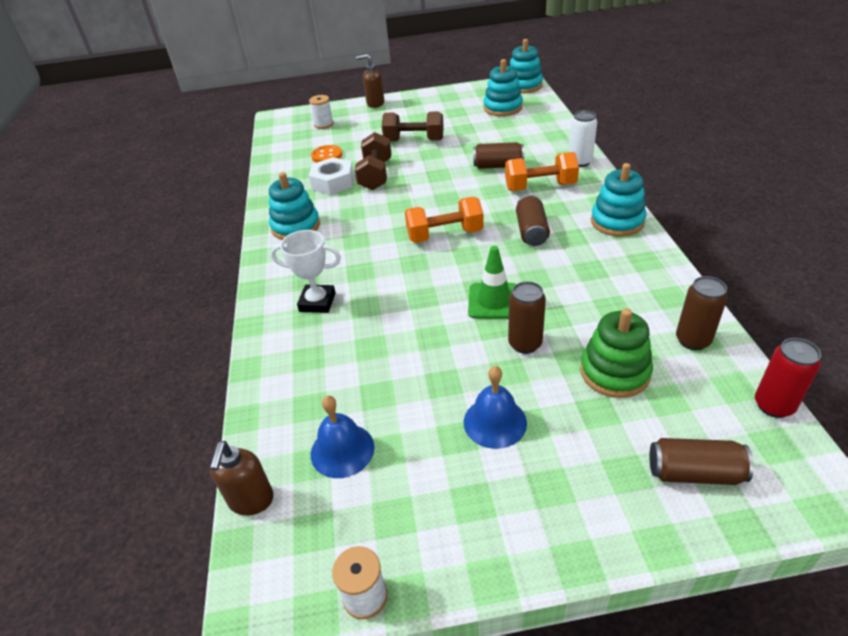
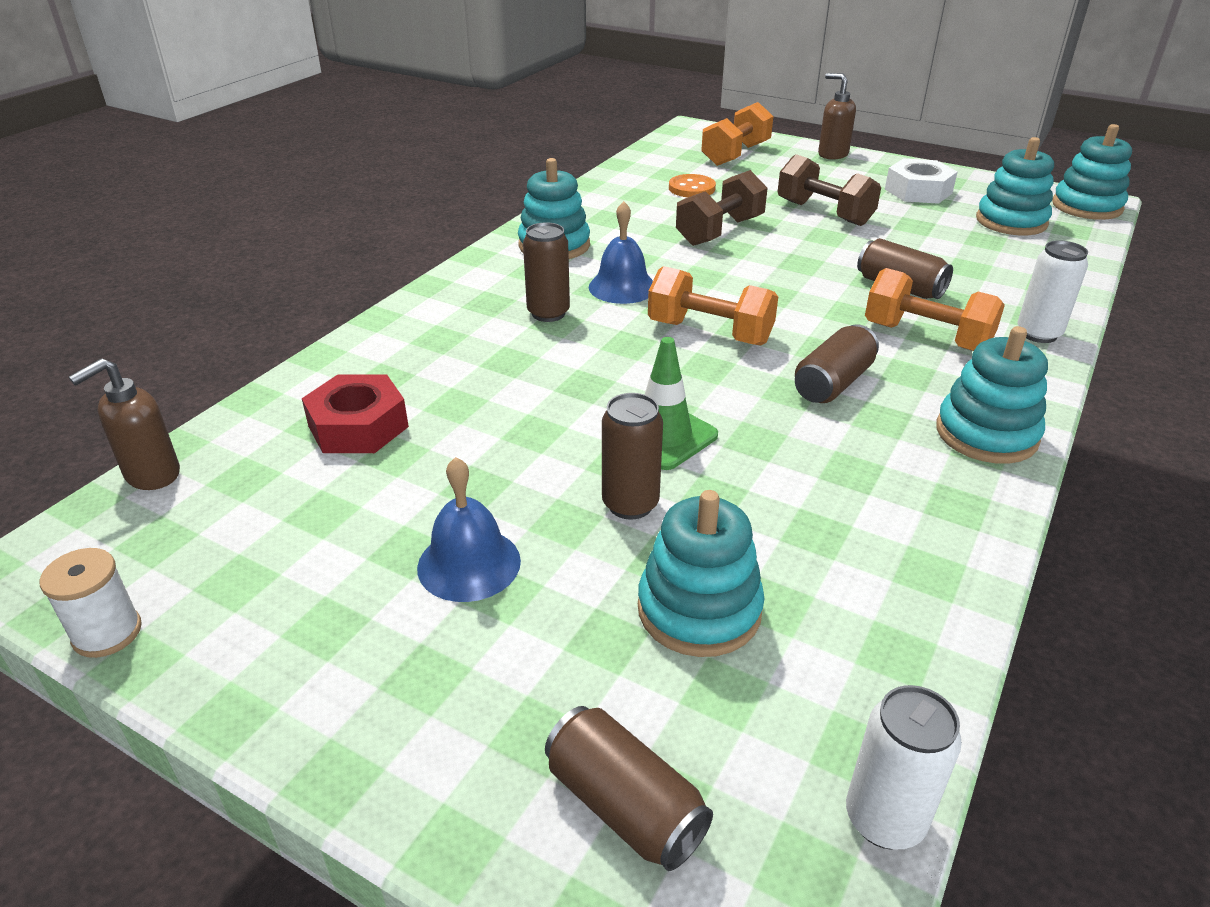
camera: 35 degrees right, 5 degrees down
white trophy [271,230,341,313] -> none
white spool [309,95,334,129] -> orange dumbbell [701,102,773,166]
white nut [309,157,354,195] -> white nut moved to [885,158,957,204]
blue bell [311,396,374,478] -> blue bell moved to [589,201,653,304]
green stacking toy [580,308,653,398] -> turquoise stacking toy [638,490,764,657]
brown can [676,276,728,350] -> brown can moved to [523,222,570,322]
red can [755,338,821,418] -> white can [846,685,962,850]
none -> red nut [302,374,409,453]

